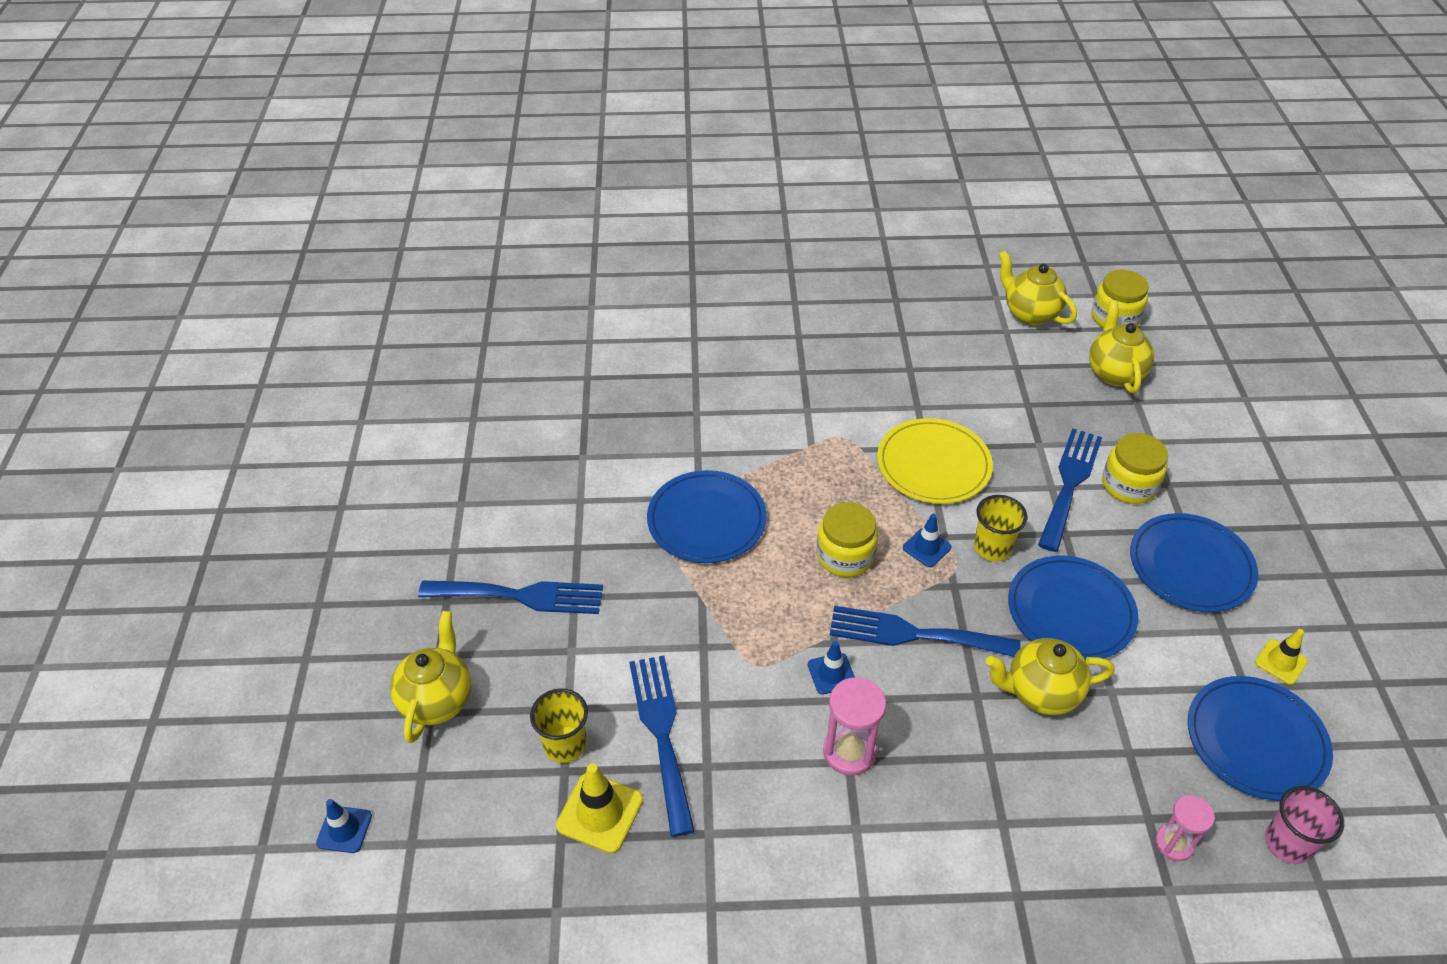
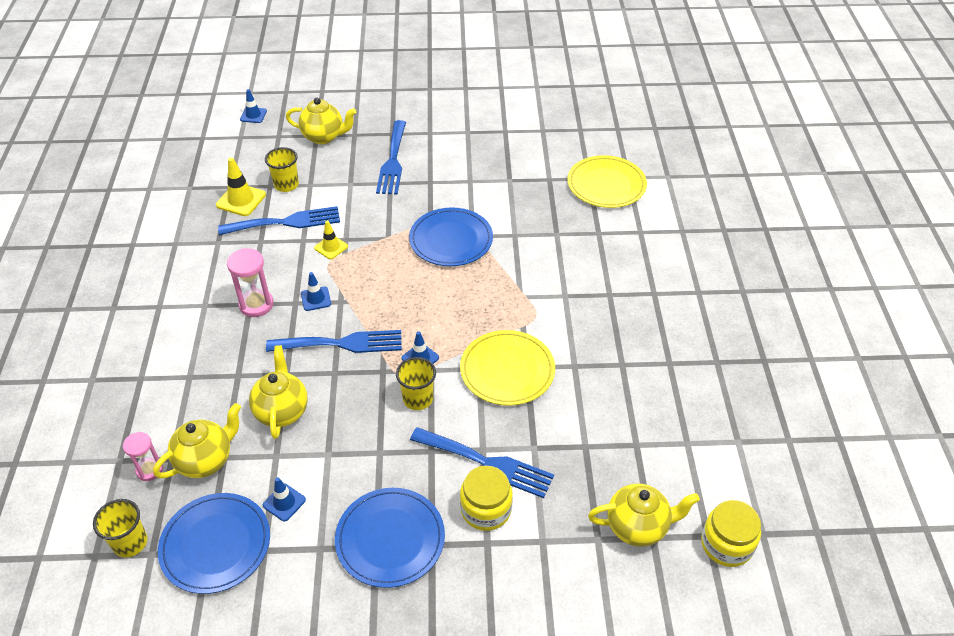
camera: 90 degrees right, 0 degrees up
yellow jar [817,502,878,577] -> none
blue fork [830,606,1020,657] -> blue fork turned 75 degrees clockwise [266,330,402,353]
yellow teapot [999,251,1077,325] -> yellow teapot moved to [153,403,241,478]
blue plate [1008,556,1138,660] -> none
yellow traffic cone [1255,629,1308,685] -> yellow traffic cone moved to [314,220,348,259]
pink cup [1265,786,1344,864] -> yellow cup [93,499,147,558]
none -> blue traffic cone [263,477,306,521]
none -> yellow plate [567,155,647,208]

